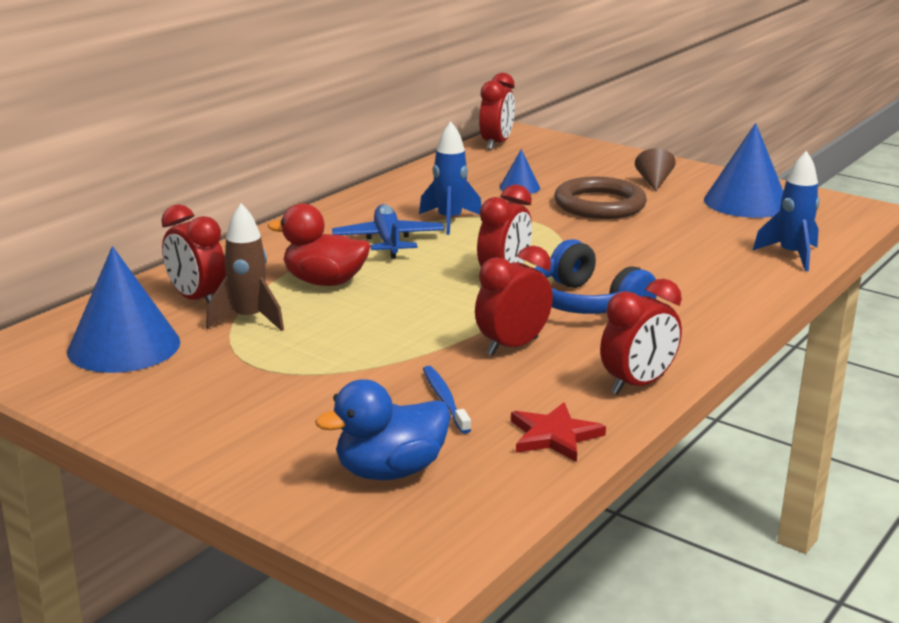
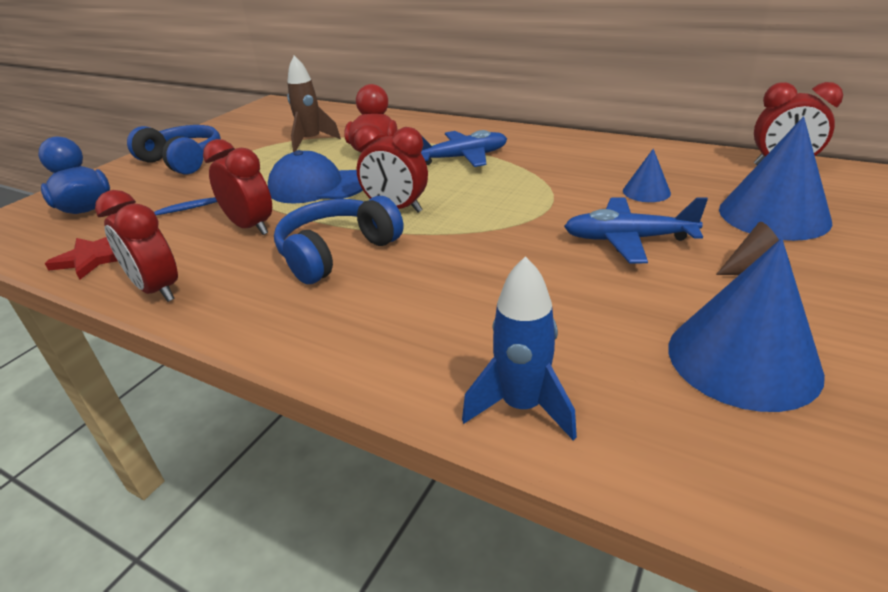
camera: 85 degrees right, 10 degrees up
blue cone [67,246,180,373] -> blue cone moved to [719,117,832,241]
red clock [161,204,226,303] -> none
blue rocket [419,122,481,235] -> none
brown ring [554,176,647,219] -> blue plane [564,197,708,263]
none -> blue headphones [127,125,221,175]
none -> blue cap [268,150,363,204]

